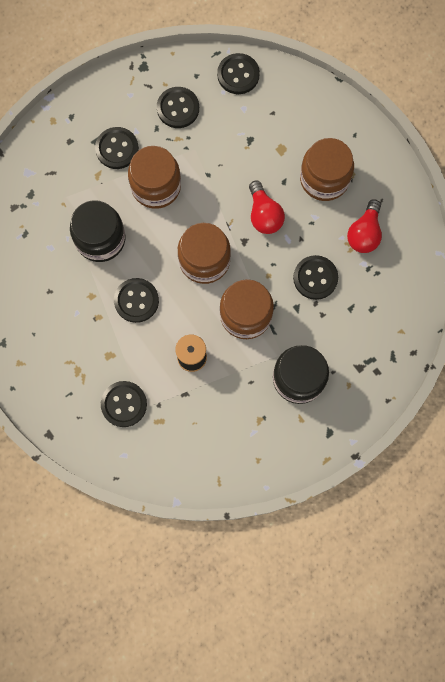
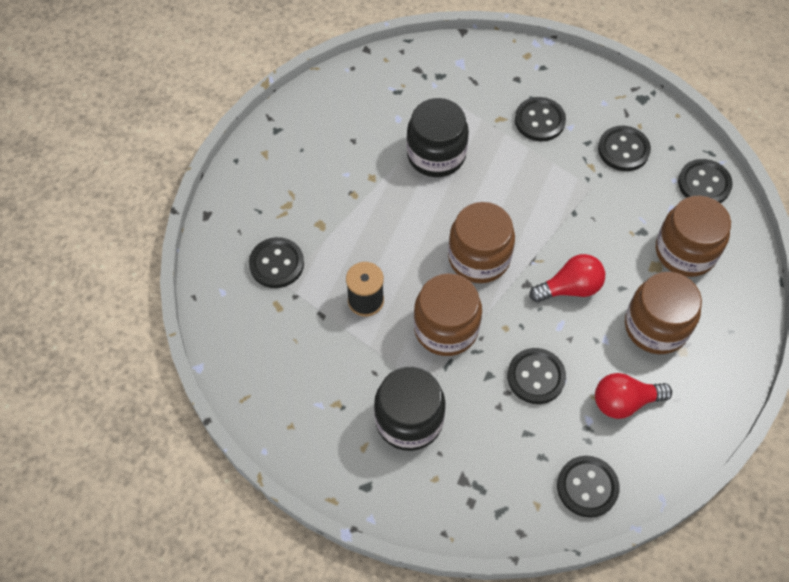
camera: 60 degrees right, 15 degrees down
black button [114,278,159,323] -> black button moved to [557,456,620,518]
brown jar [128,146,181,209] -> brown jar moved to [656,196,731,277]
red light bulb [249,181,285,234] -> red light bulb turned 150 degrees counterclockwise [529,254,605,303]

